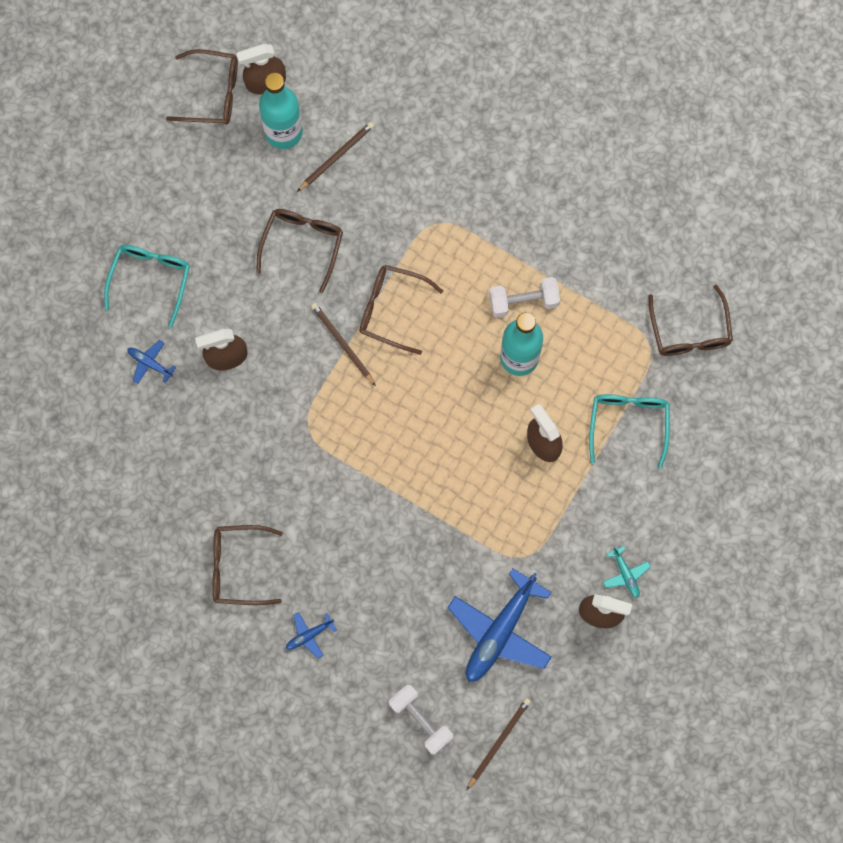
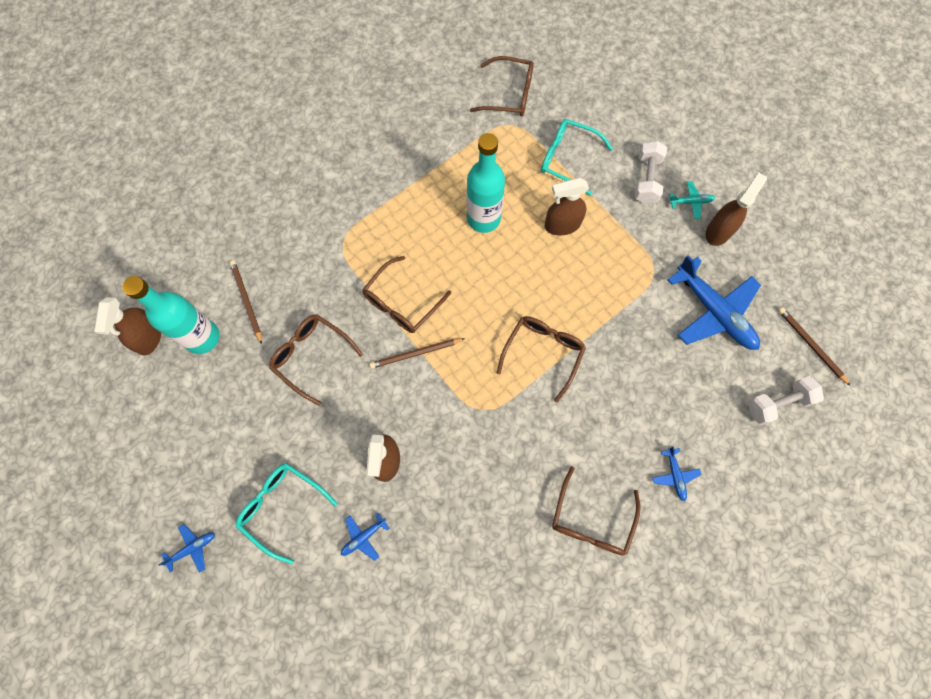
camera: 70 degrees left, 5 degrees down
brown glasses [166,49,238,125] -> brown glasses moved to [497,316,586,403]
white dumbbell [489,277,560,318] -> white dumbbell moved to [634,140,667,204]
none -> blue plane [158,524,215,573]

